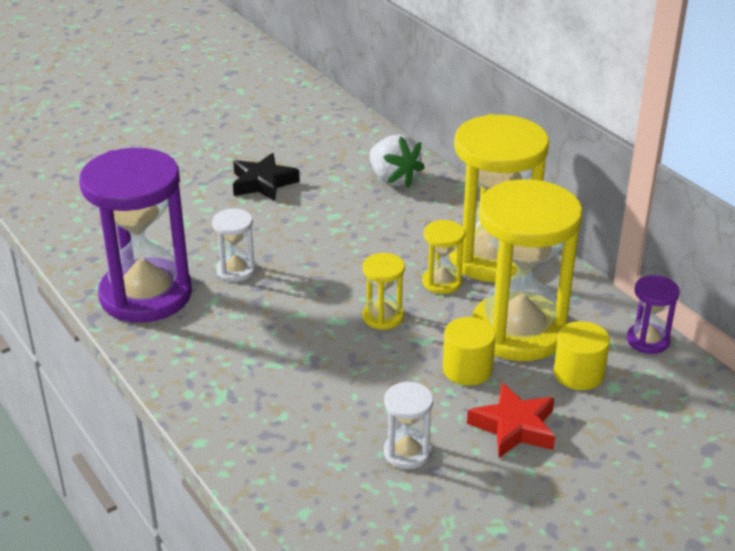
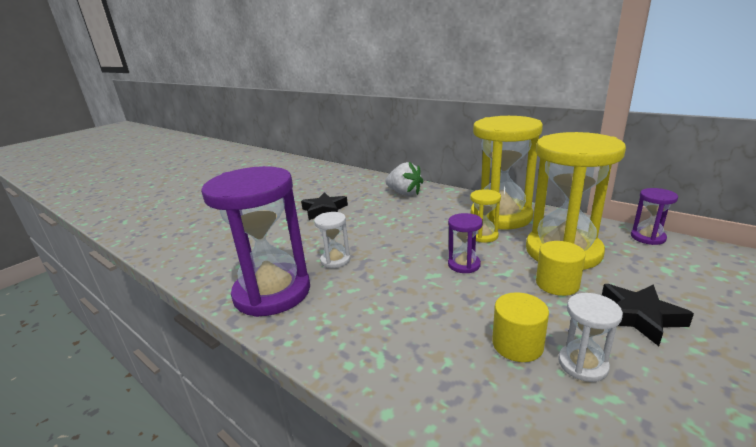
camera: 15 degrees left, 10 degrees down
yellow hourglass [362,253,405,330] -> purple hourglass [448,213,483,273]
red star [467,383,555,458] -> black star [602,284,694,346]
yellow cylinder [554,321,610,390] -> yellow cylinder moved to [492,292,549,362]

